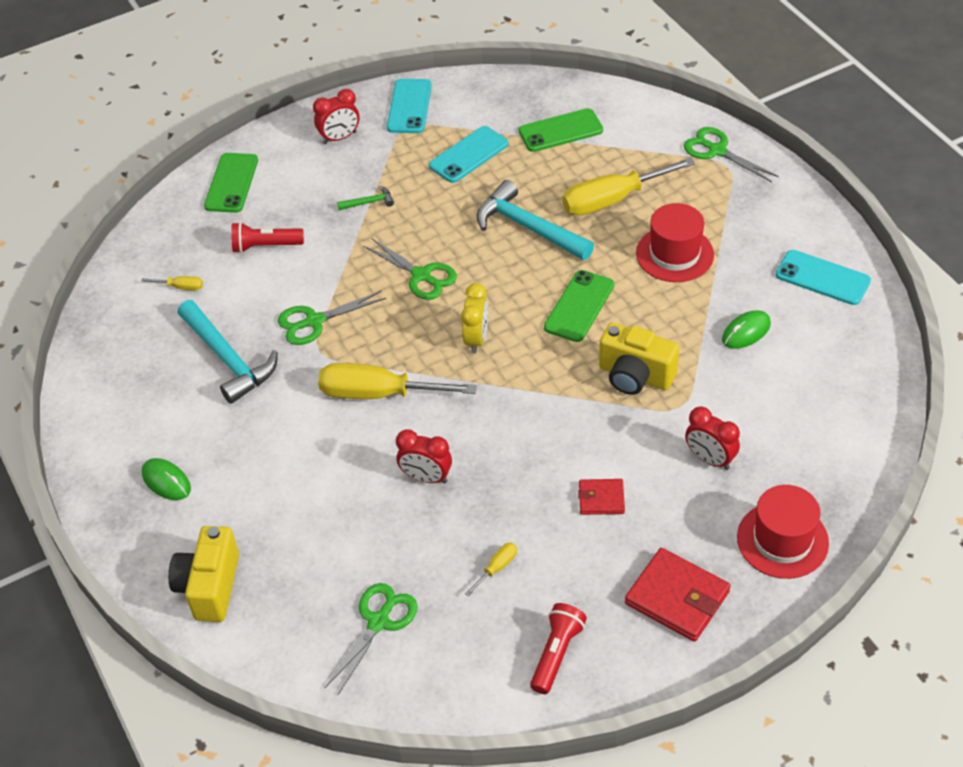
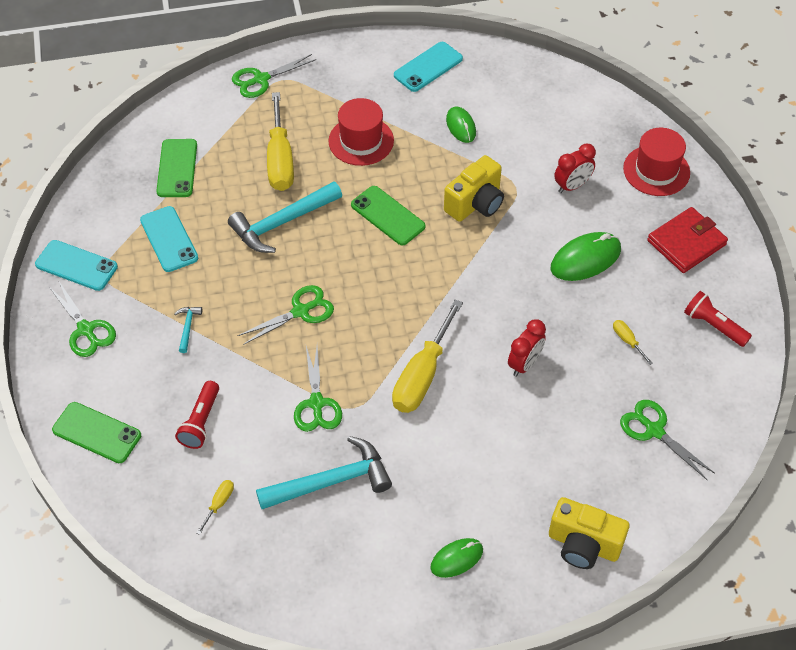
camera: 75 degrees left, 5 degrees up
red clock [313,89,359,144] -> green scissors [49,282,116,357]
green hammer [337,186,394,210] -> turquoise hammer [174,307,202,353]
yellow clock [461,283,488,353] -> none
red wallet [578,479,625,515] -> green mouse [550,232,621,281]

